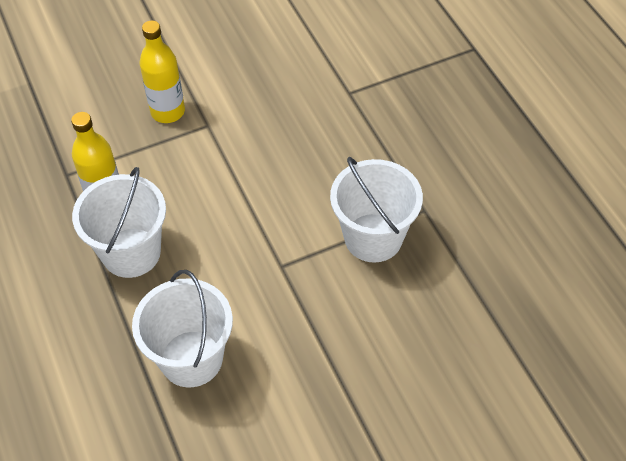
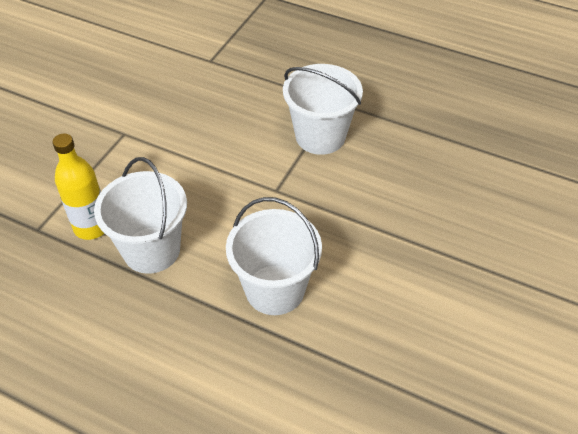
camera: 40 degrees left, 5 degrees down
yellow bottle [139,21,185,123] -> none

